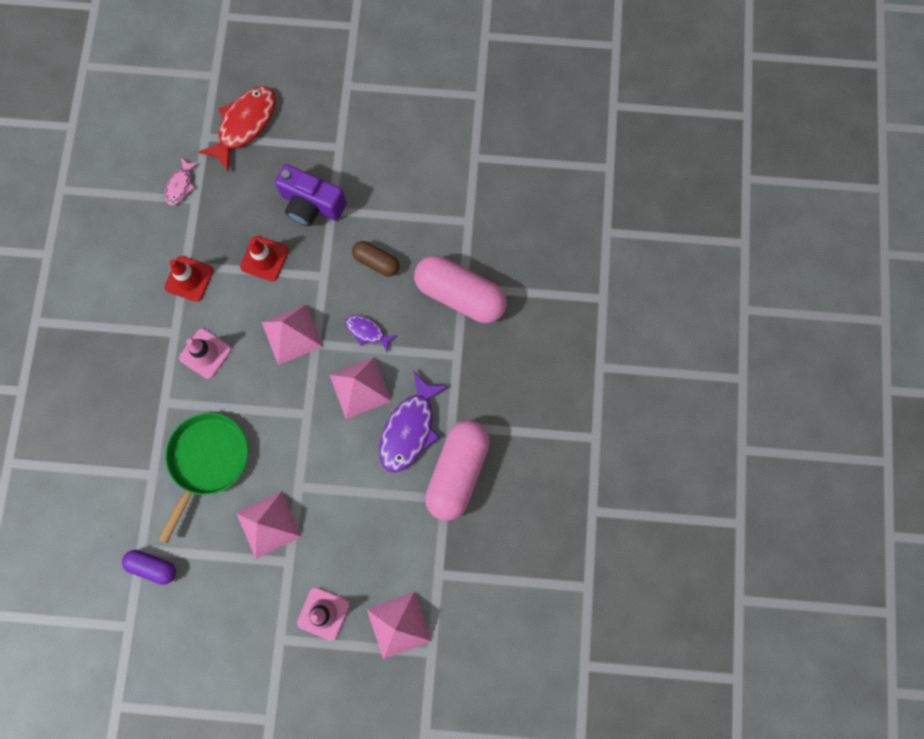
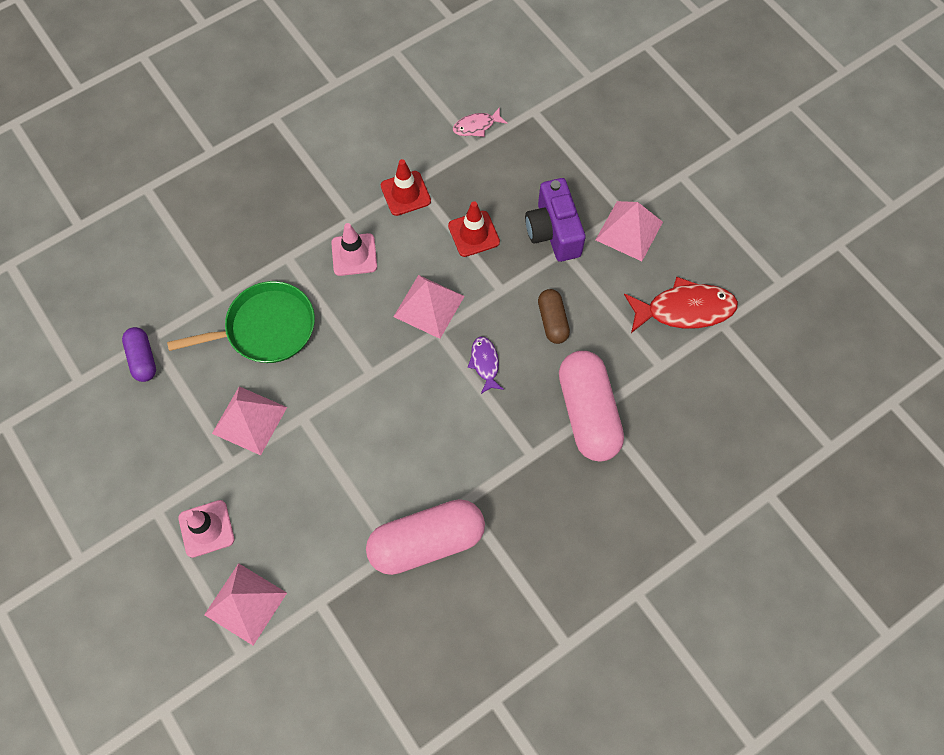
camera: 50 degrees right, 10 degrees down
red fish [198,86,276,171] -> red fish moved to [624,277,738,333]
pink pyramid [330,357,391,419] -> pink pyramid moved to [596,201,663,261]
purple fish [379,371,449,472] -> none

